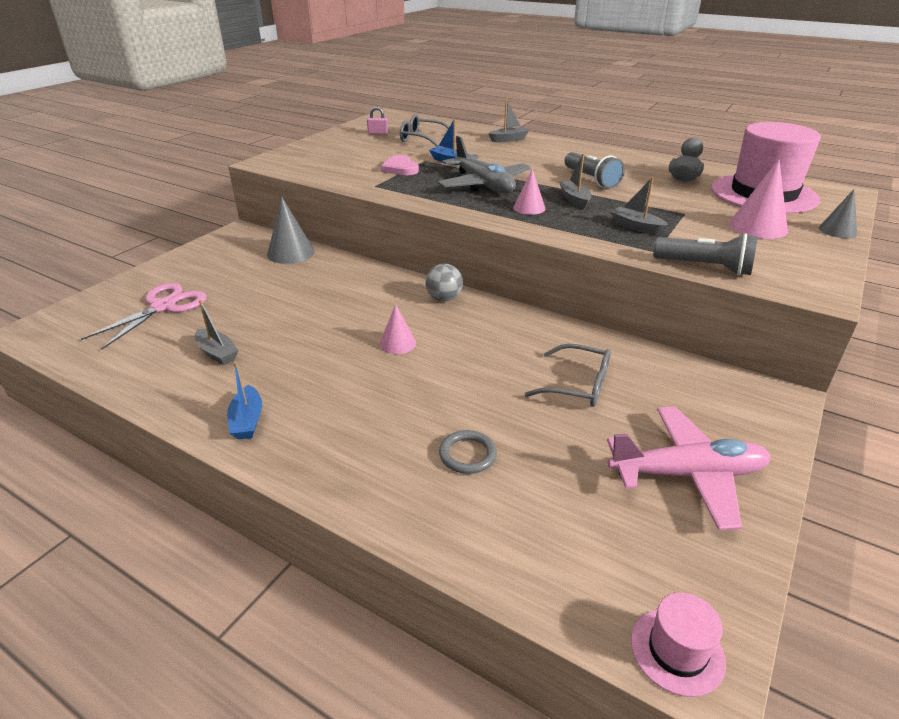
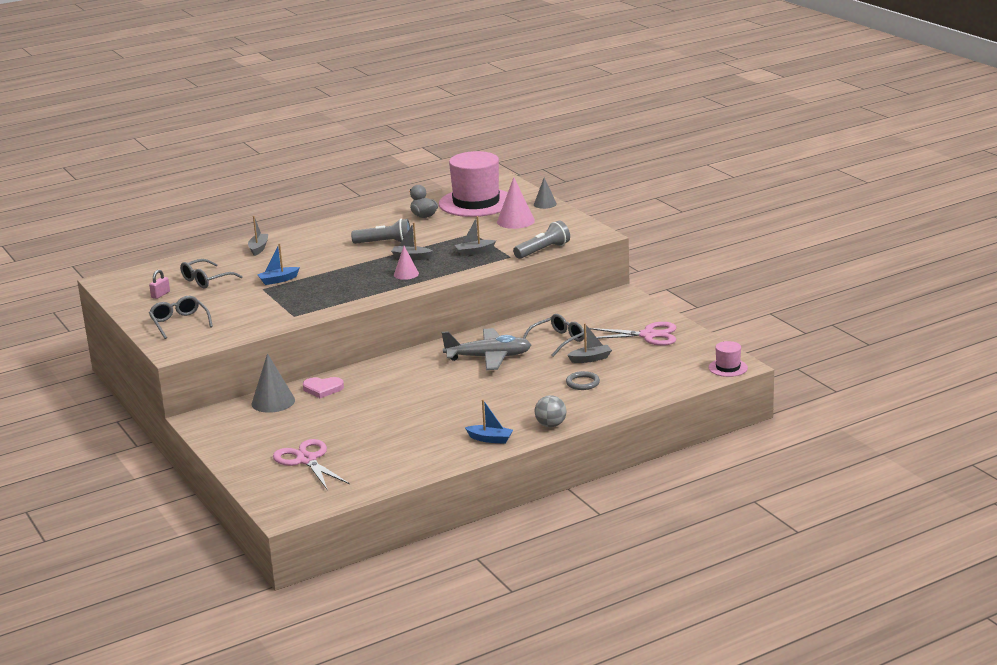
camera: 60 degrees left, 10 degrees down
grey boat [195,300,239,365] -> grey boat moved to [567,323,612,363]
pink cone [380,304,416,354] -> none
pink heart [381,155,419,175] -> pink heart moved to [303,377,344,398]
grey ball [425,263,463,301] -> grey ball moved to [534,395,566,427]
grey plane [438,136,531,193] -> grey plane moved to [442,328,531,370]
pink plane [607,407,771,530] -> pink scissors [589,322,676,346]
none -> grey glasses [149,296,213,339]

